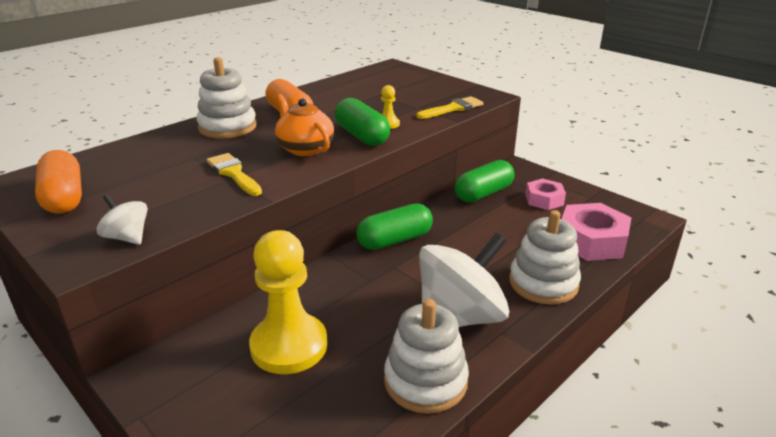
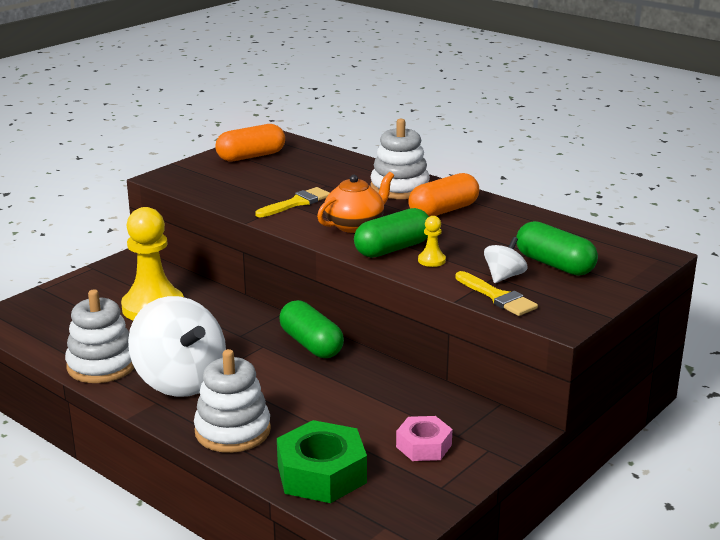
camera: 85 degrees right, 5 degrees down
white spinning top [97,194,148,245] -> white spinning top moved to [484,237,528,283]
green capsule [455,160,514,203] -> green capsule moved to [516,221,598,276]
pink nut [562,203,632,261] -> green nut [277,420,367,503]

